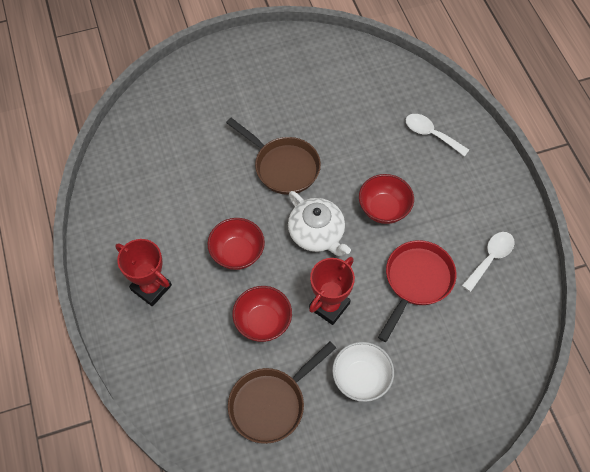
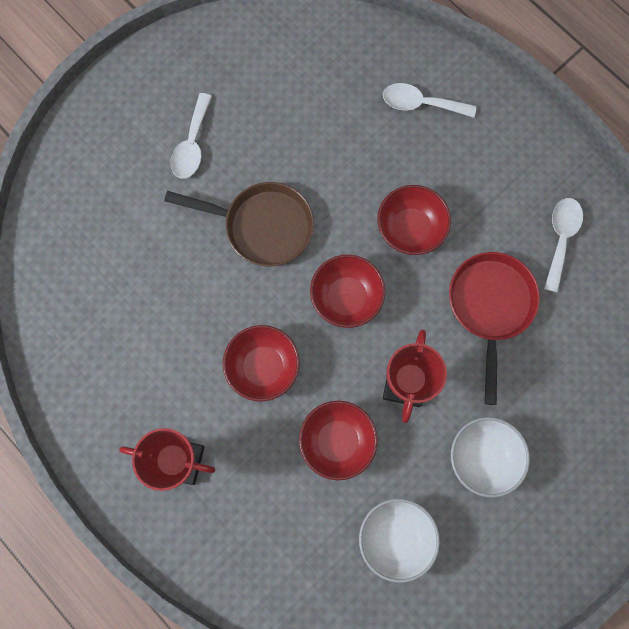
camera: 25 degrees left, 15 degrees up
brown pan [228,342,336,444] -> white bowl [359,499,440,583]
white teapot [288,191,351,256] -> red bowl [310,255,385,328]
none -> white spoon [170,93,212,179]

